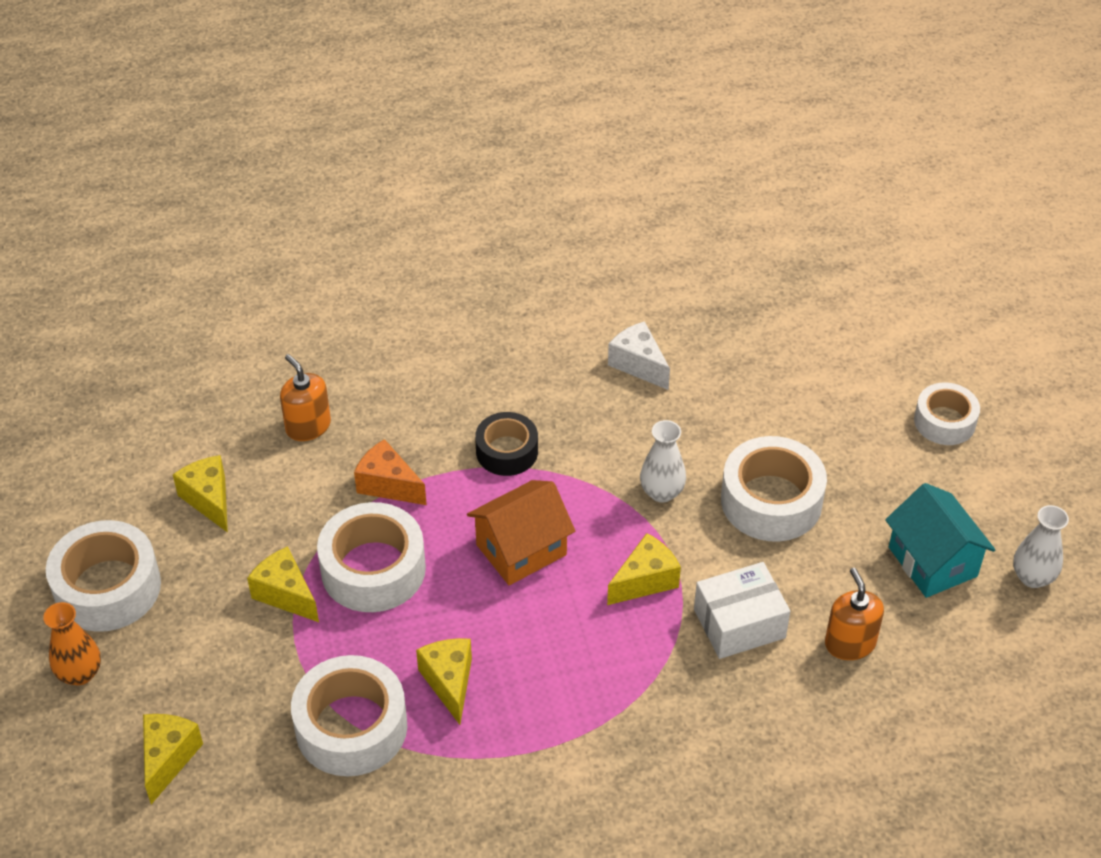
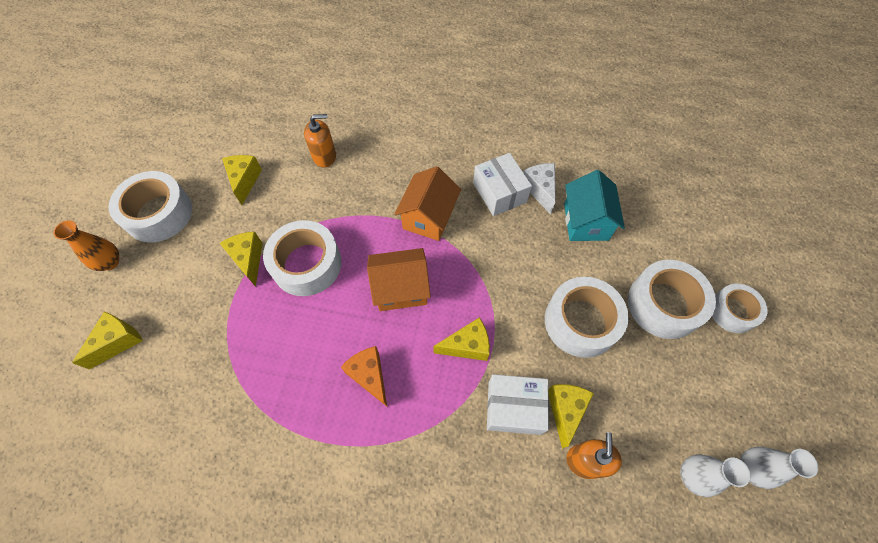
camera: 25 degrees right, 15 degrees up
orange soap dispenser [280,354,331,441] -> orange soap dispenser turned 90 degrees clockwise [304,114,336,168]
white tape [291,655,407,776] -> white tape moved to [628,260,716,339]
orange cheese [354,439,427,505] -> orange cheese moved to [341,346,387,406]
yellow cheese [416,638,472,725] -> yellow cheese moved to [548,384,594,449]
black tape [475,412,538,476] -> orange house [394,166,461,241]
white vase [640,420,686,502] -> white vase moved to [680,455,750,497]
turquoise house [885,483,995,598] -> turquoise house moved to [564,170,625,241]
none -> white box [473,153,532,216]

